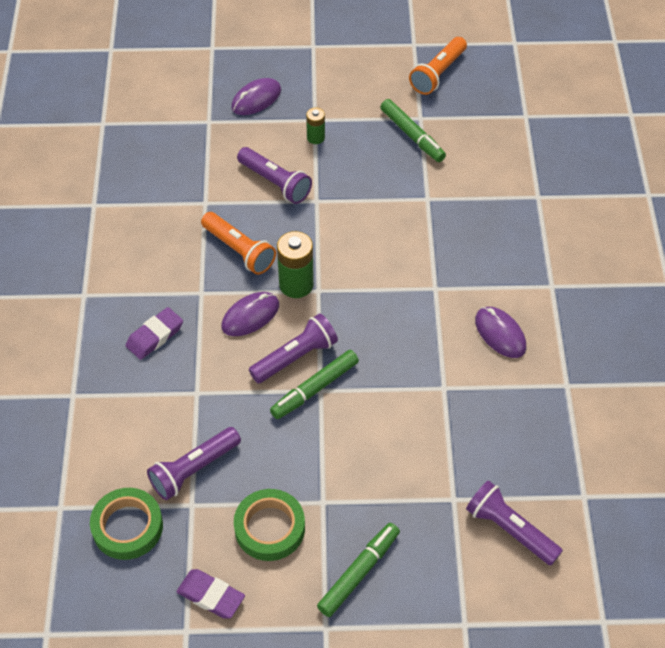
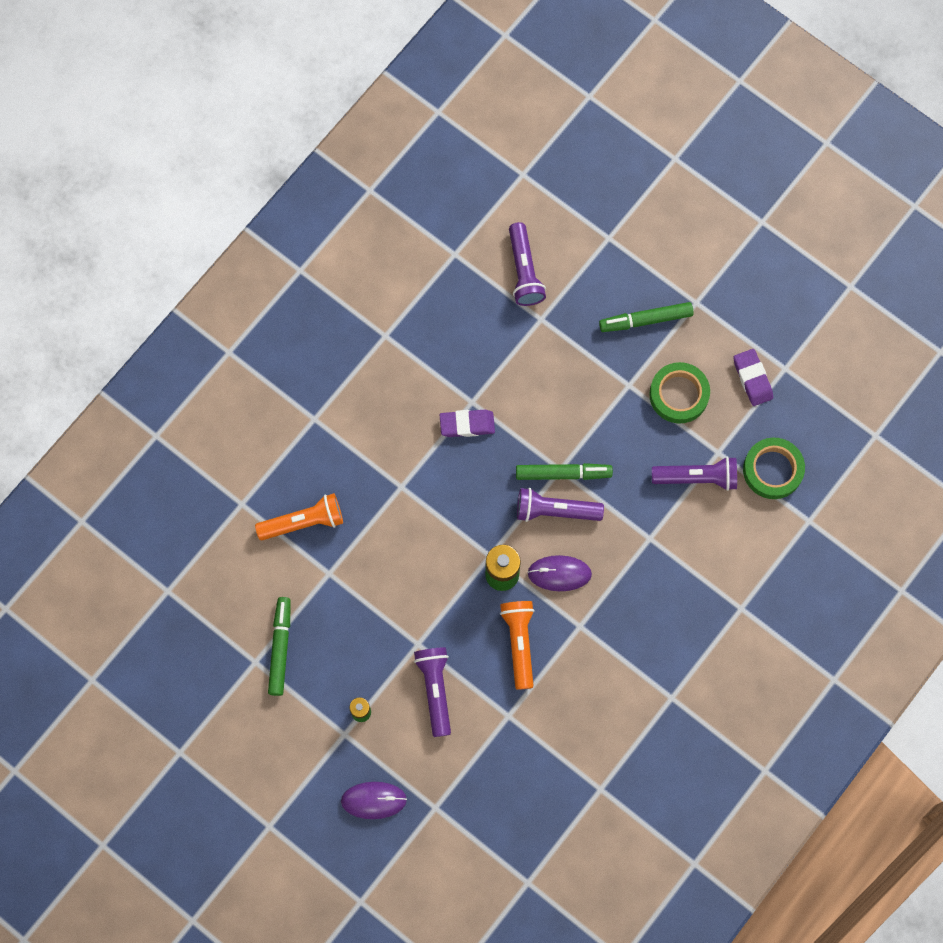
camera: 140 degrees left, 20 degrees up
purple eraser [126,307,183,360] -> purple eraser moved to [440,410,495,437]
orange flashlight [409,37,467,95] -> orange flashlight moved to [255,493,343,540]
purple mouse [475,307,526,358] -> none

